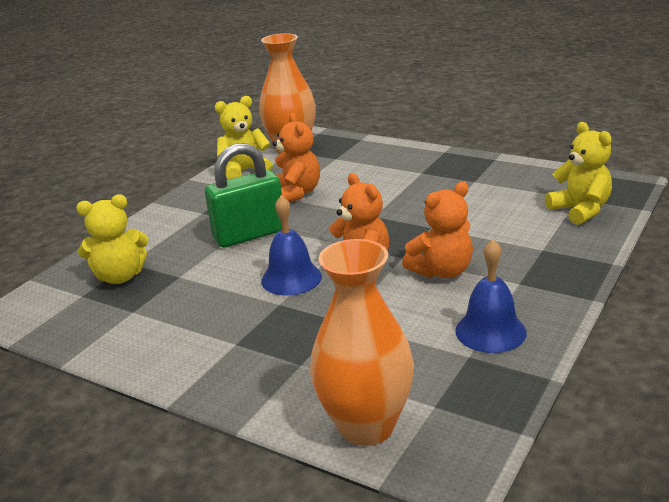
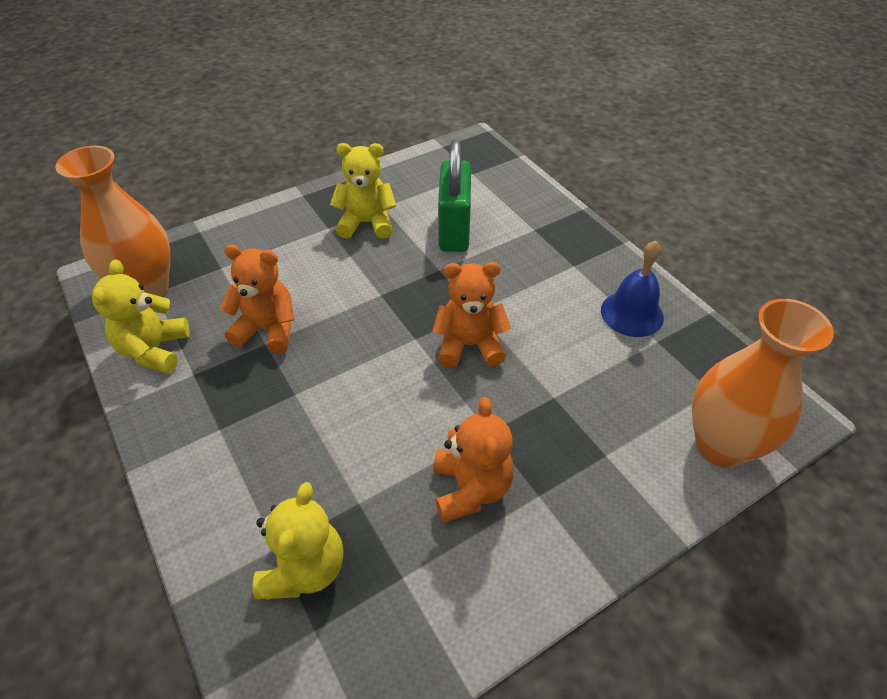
camera: 65 degrees left, 20 degrees up
green padlock [205,143,282,248] -> green padlock moved to [438,140,471,252]
blue bell [261,195,322,295] -> none
orange teddy bear [402,182,473,278] -> orange teddy bear moved to [433,397,513,523]
yellow teddy bear [545,122,612,225] -> yellow teddy bear moved to [330,143,396,239]

